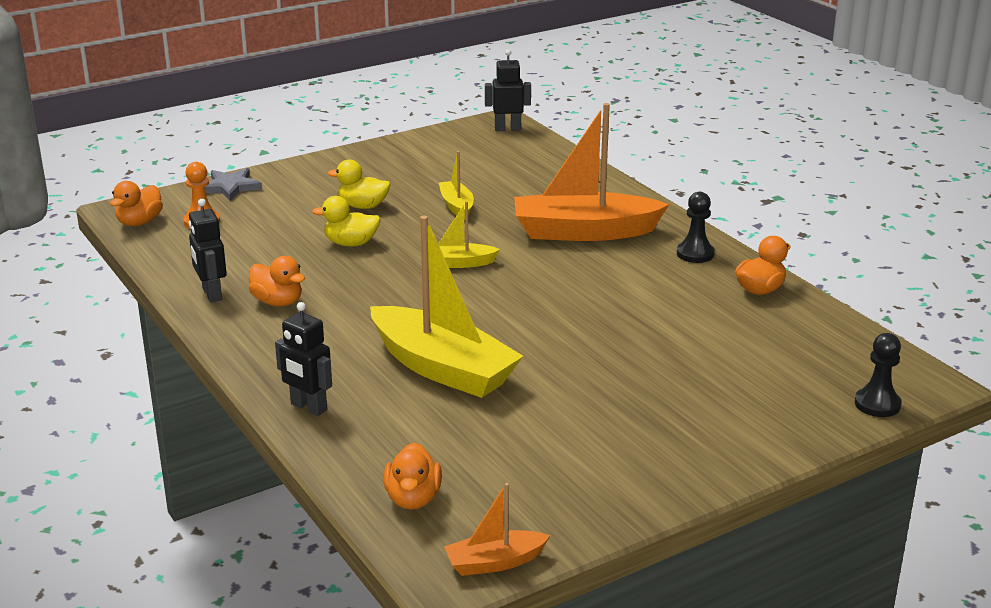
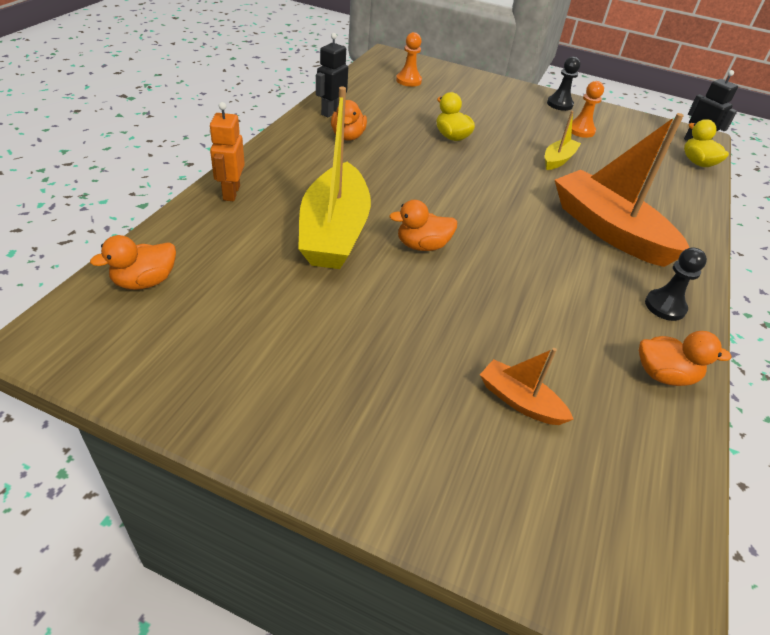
camera: 50 degrees right, 15 degrees up
orange duck [110,181,163,226] -> orange duck moved to [389,200,457,251]
grey star [204,168,262,201] -> none
black robot [275,302,332,416] -> orange robot [209,102,245,201]
yellow duck [328,159,390,209] -> yellow duck moved to [684,119,729,167]
yellow boat [438,201,500,268] -> none
orange boat [444,483,551,576] -> orange boat moved to [480,348,574,425]
black pawn [855,333,902,417] -> black pawn moved to [547,57,580,111]
none -> orange pawn [572,81,604,138]

